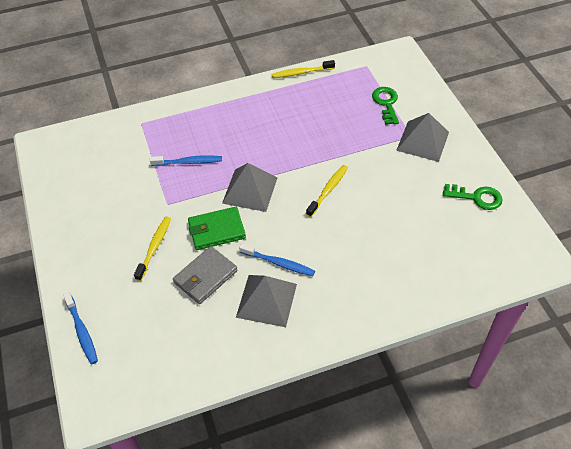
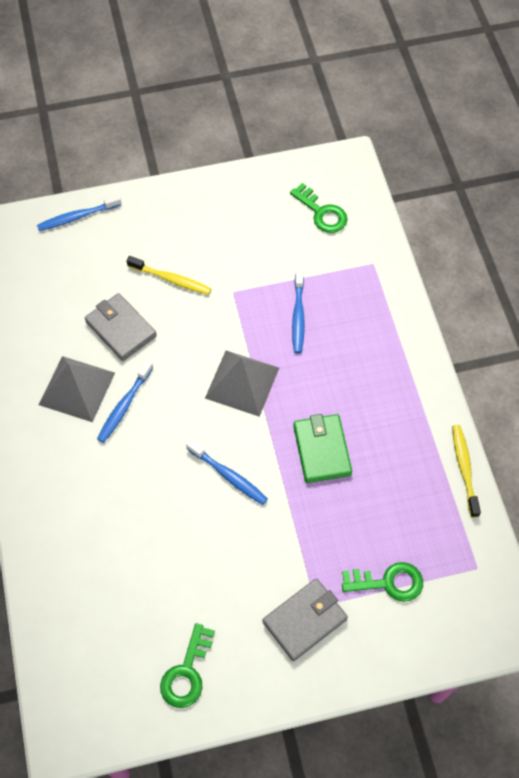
camera: 95 degrees right, 10 degrees up
green wallet [188,207,246,250] -> green wallet moved to [293,414,352,483]
yellow toothbrush [306,165,348,217] -> blue toothbrush [186,439,268,505]
grey pyramid [396,113,449,162] -> grey wallet [263,578,348,661]
none -> green key [290,183,348,233]

